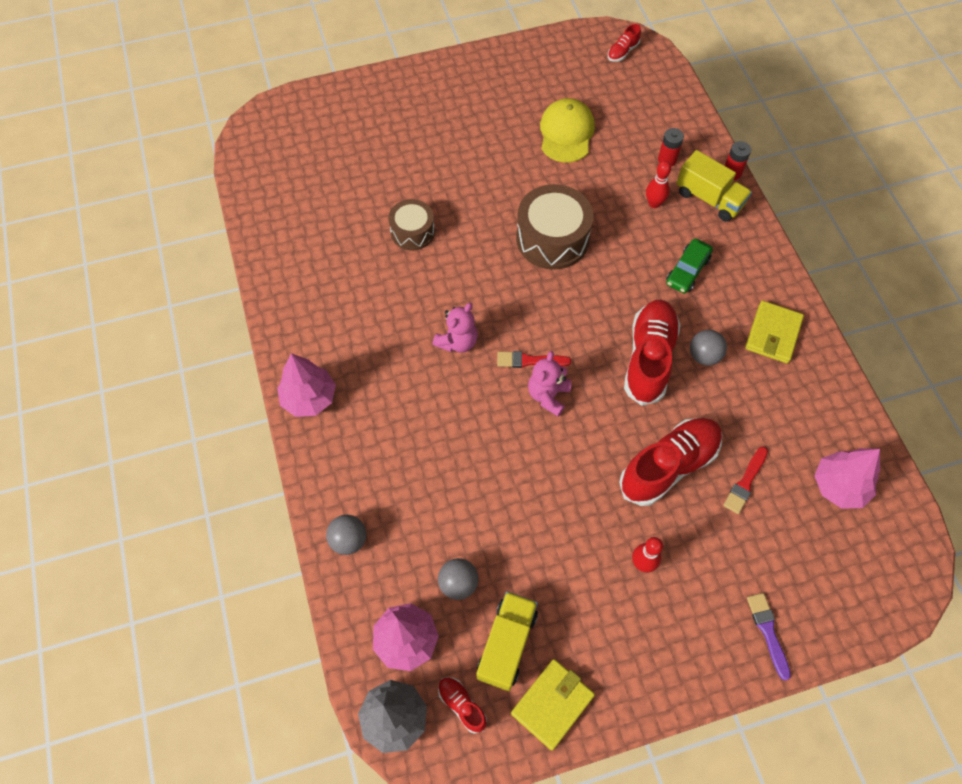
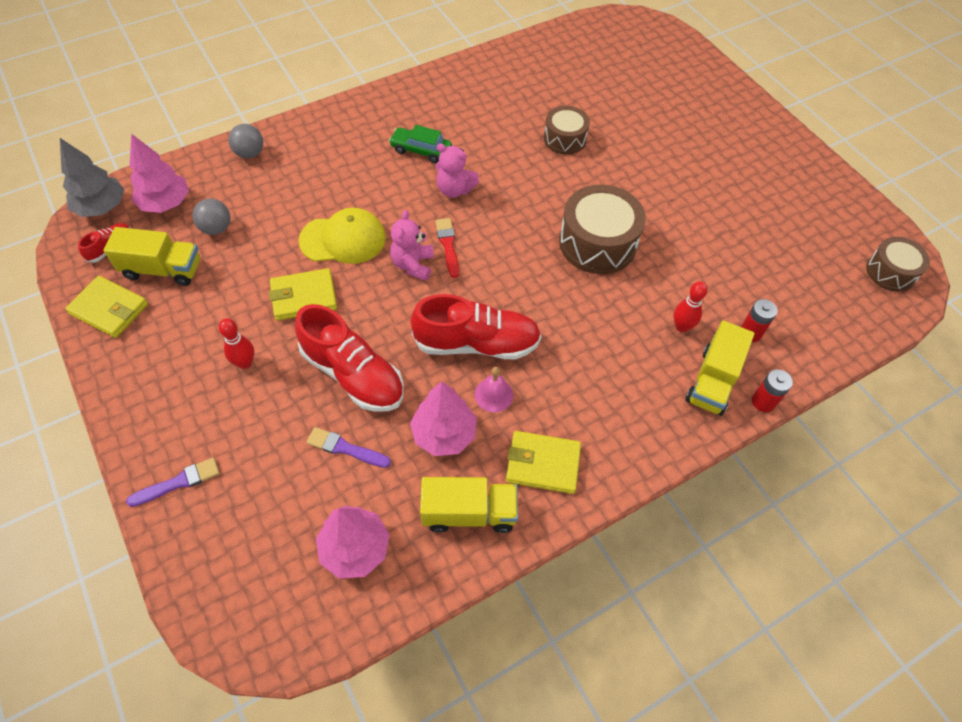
camera: 75 degrees right, 5 degrees down
pink tree [277,353,336,417] -> pink tree moved to [410,381,477,456]
pink teddy bear [528,351,571,416] -> pink teddy bear turned 90 degrees counterclockwise [390,210,434,281]
yellow cap [540,98,595,162] -> yellow cap moved to [299,208,386,264]
red shoe [608,24,641,62] -> brown drum [866,237,930,292]
green car [666,239,713,293] -> green car moved to [389,125,452,163]
grey ball [690,330,727,365] -> pink bell [475,367,513,412]
red brush [723,447,768,514] -> purple brush [306,427,391,468]
none -> yellow wallet [269,268,337,321]
none -> yellow truck [420,477,518,533]

